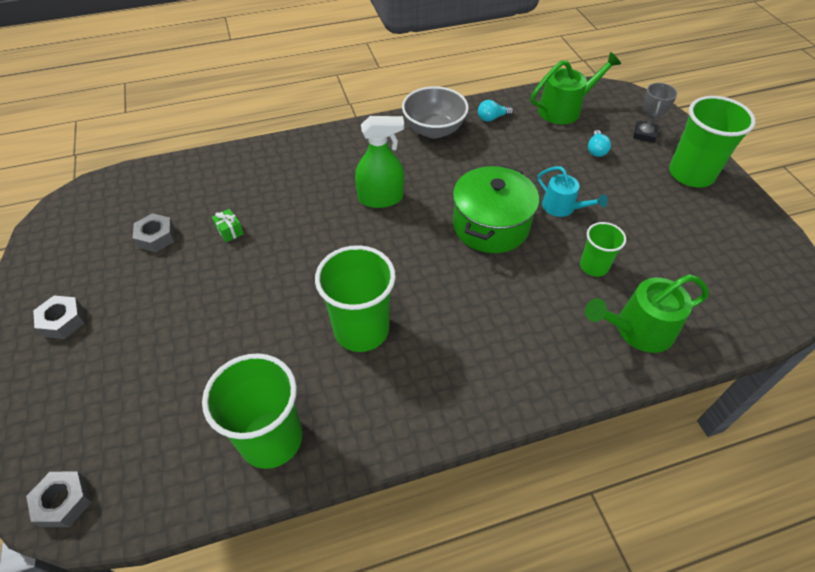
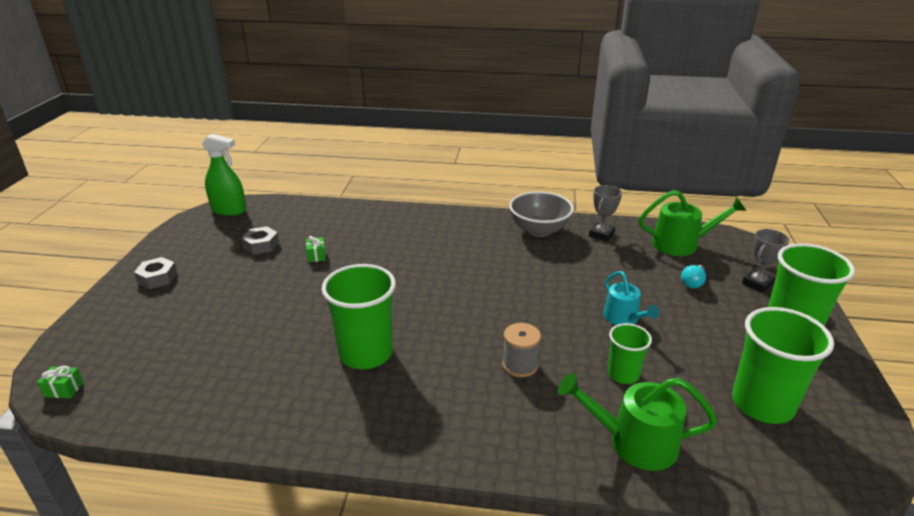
camera: 25 degrees right, 20 degrees down
grey nut [26,472,92,527] -> green gift [37,366,83,398]
green cup [202,353,302,469] -> green cup moved to [732,307,834,424]
green spray bottle [355,116,404,208] -> green spray bottle moved to [202,134,246,216]
green pot [453,166,539,253] -> none
turquoise light bulb [478,100,513,121] -> grey trophy [589,185,622,241]
none -> grey spool [502,323,541,377]

